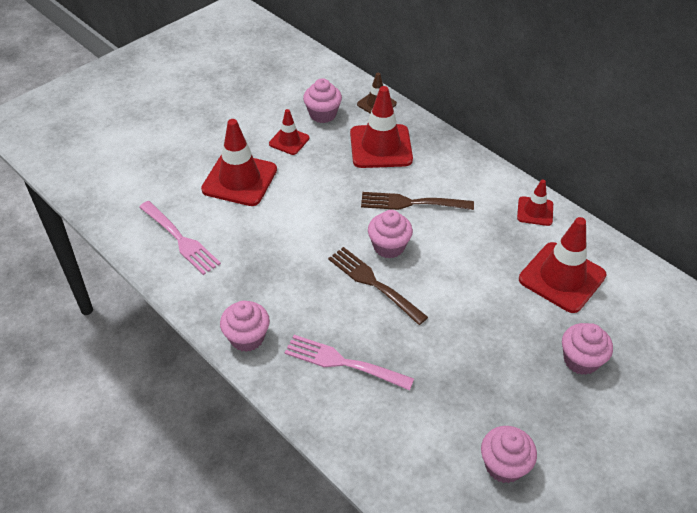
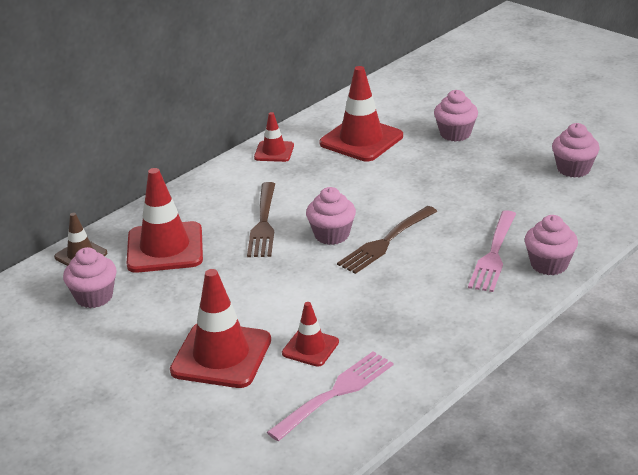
camera: 90 degrees left, 15 degrees down
pink cupcake [220,301,270,352] -> pink cupcake moved to [525,215,578,275]
red traffic cone [269,109,310,155] -> red traffic cone moved to [282,302,339,367]

